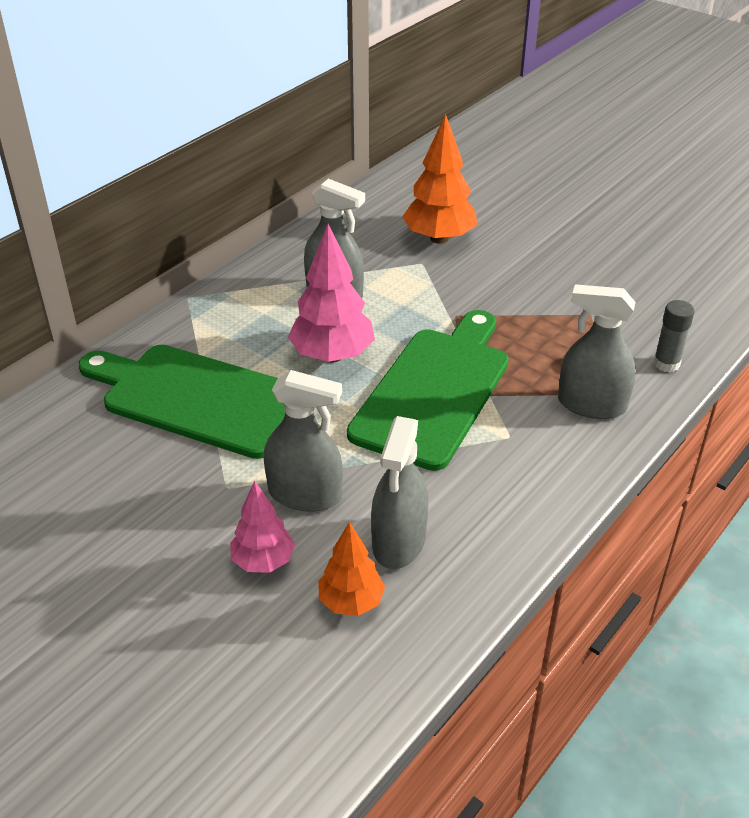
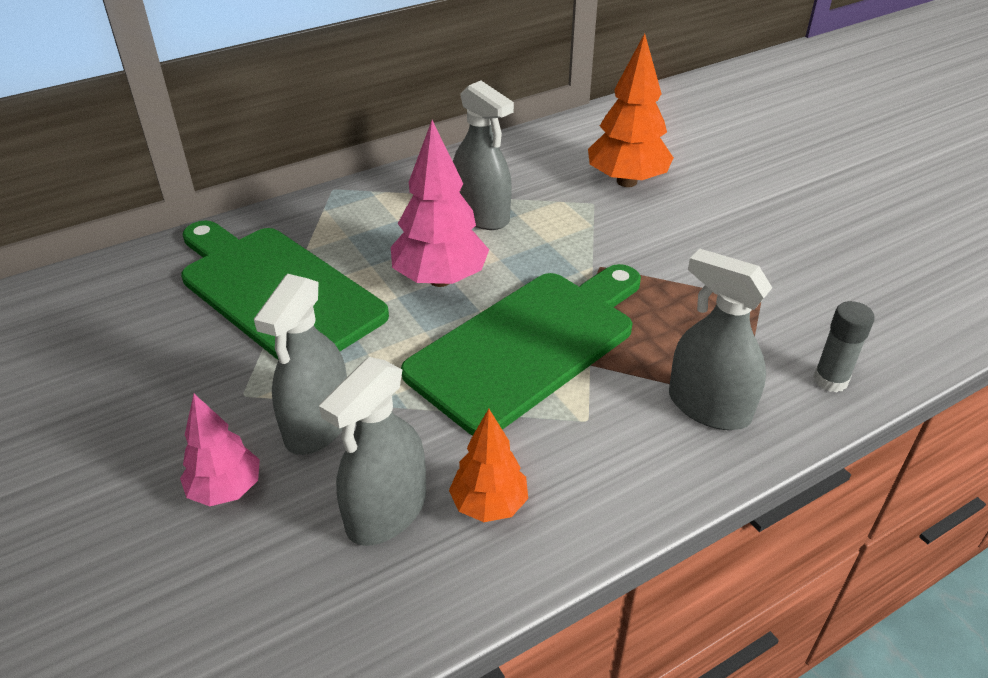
camera: 20 degrees right, 0 degrees up
grey spray bottle [264,370,343,512] -> grey spray bottle turned 75 degrees clockwise [254,274,347,455]
orange tree [319,522,385,616] -> orange tree moved to [449,409,528,522]

